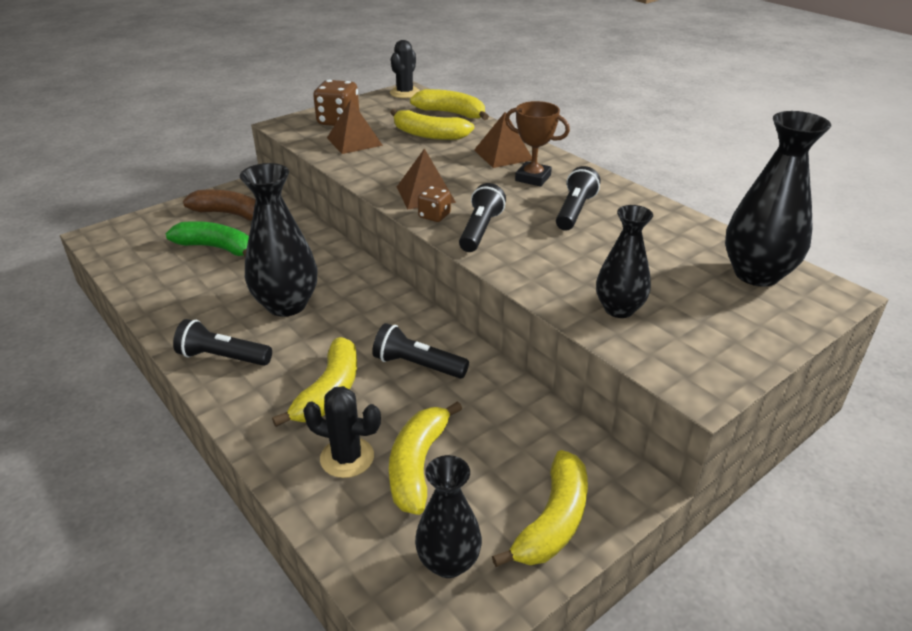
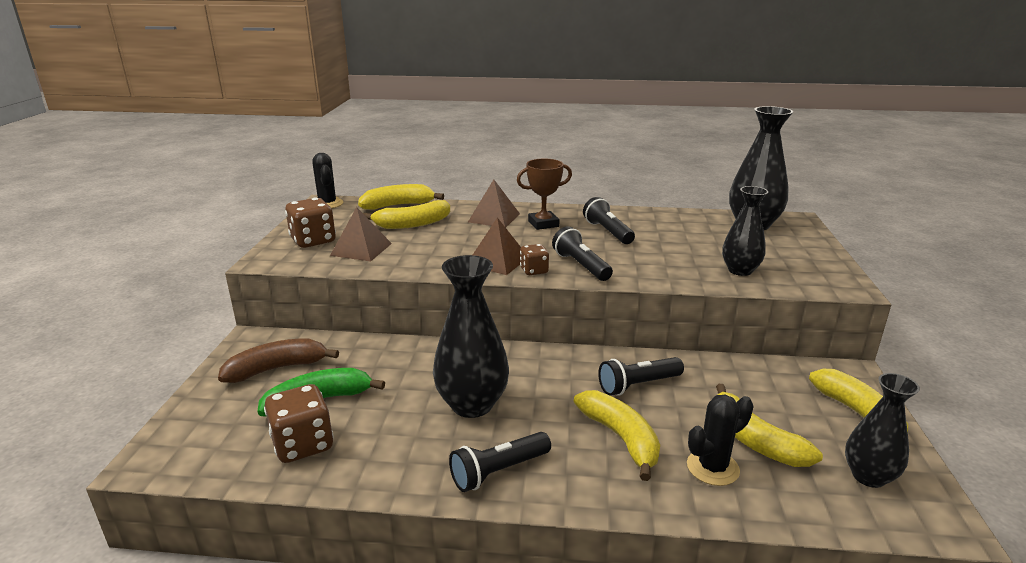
camera: 45 degrees left, 10 degrees down
none -> brown dice [264,384,334,463]

